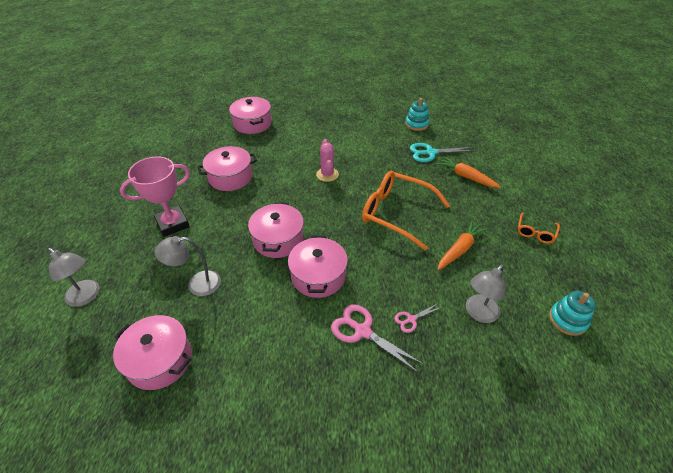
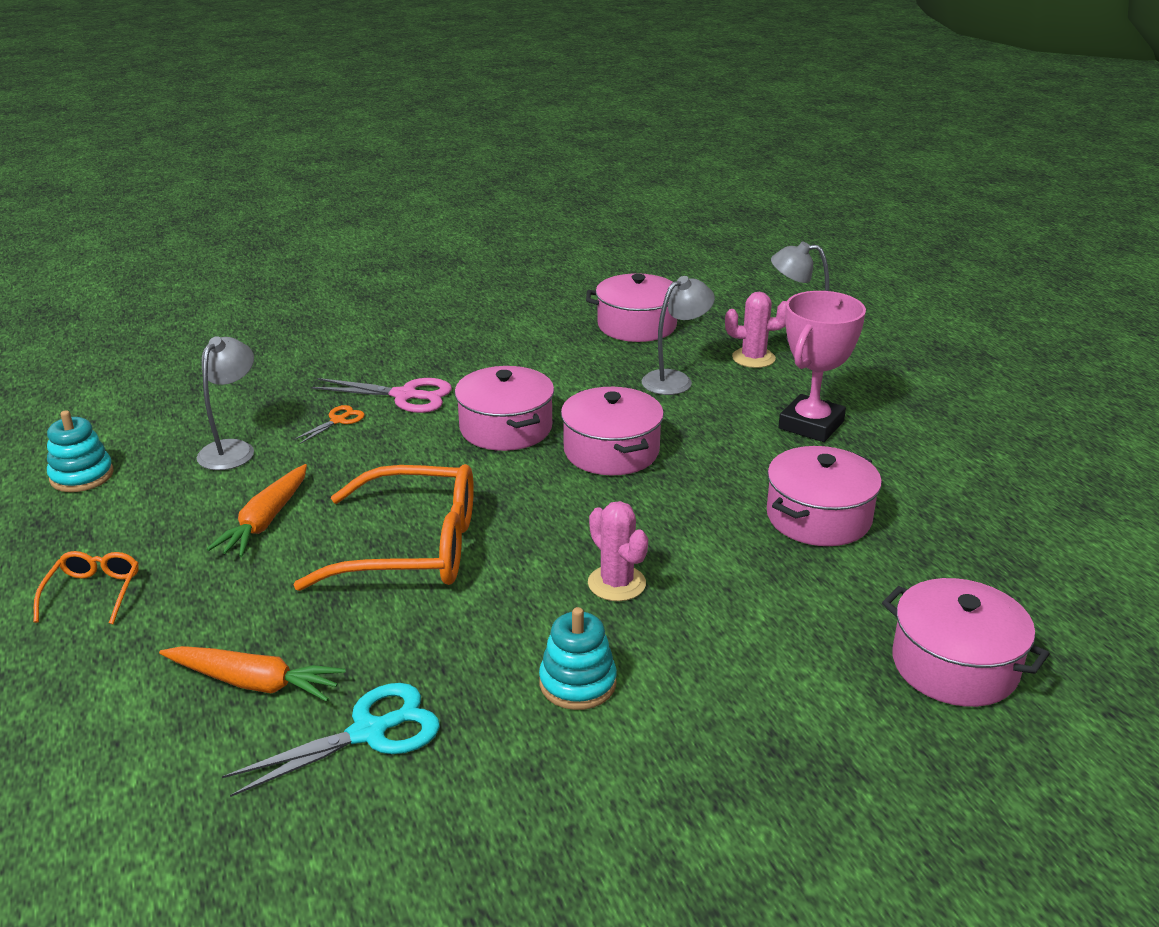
camera: 155 degrees right, 15 degrees down
pink scissors [394,304,442,333] -> orange scissors [293,405,365,444]
turquoise stacking toy [405,98,429,131] -> turquoise stacking toy moved to [539,607,617,710]
none -> pink cactus [725,292,787,368]

